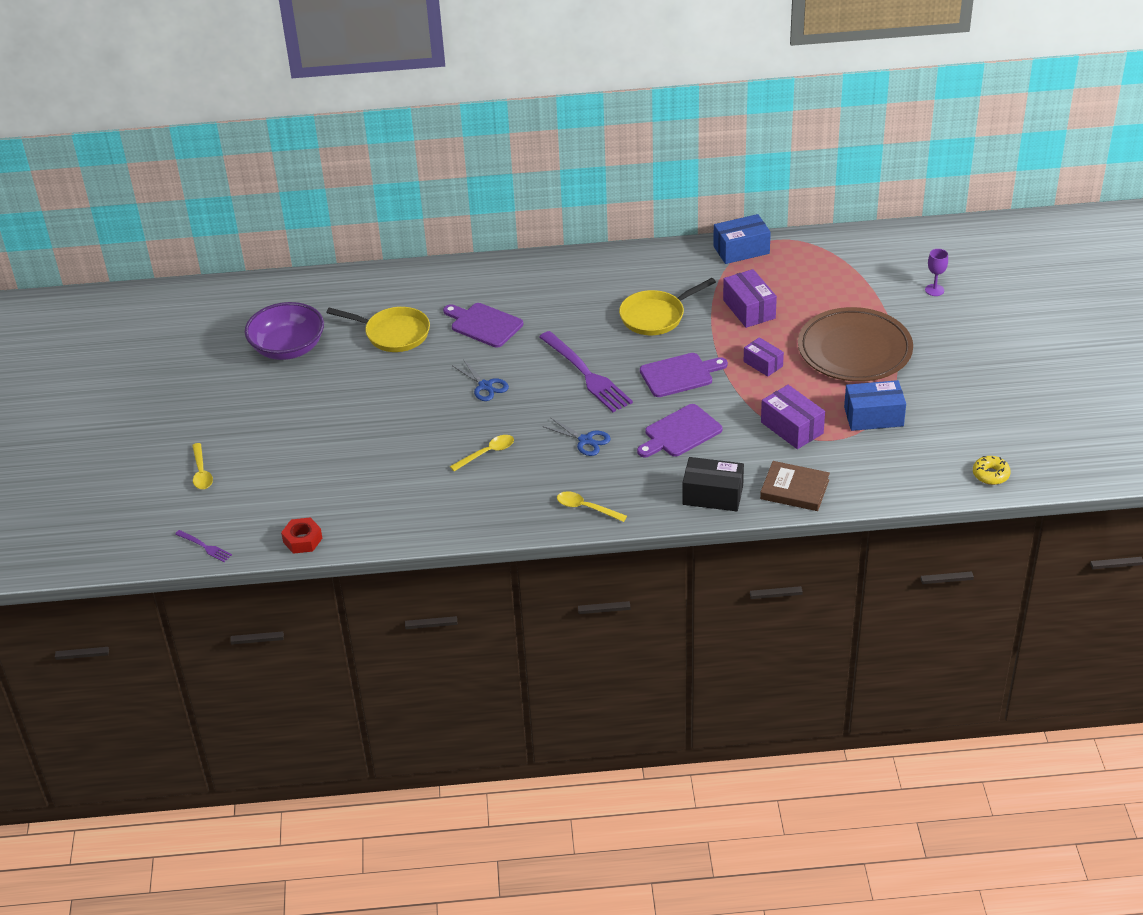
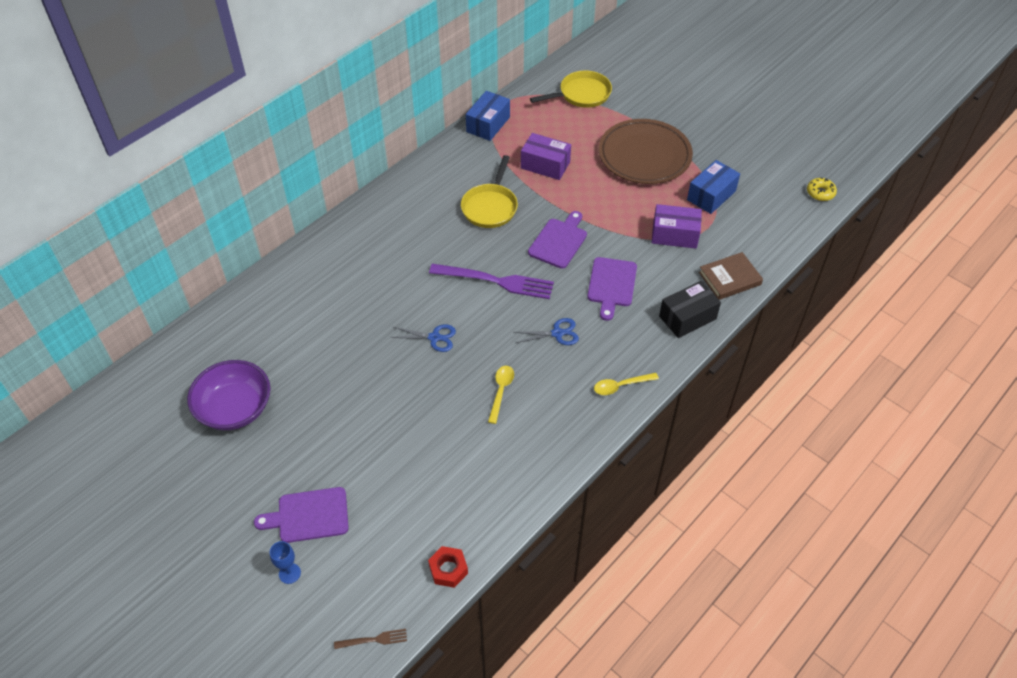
camera: 45 degrees left, 10 degrees up
purple fork [175,530,232,562] -> brown fork [334,629,407,649]
yellow spoon [192,443,213,489] -> blue goblet [270,541,301,584]
yellow pan [326,307,430,352] -> yellow pan moved to [530,71,612,108]
purple cutting board [443,303,523,348] -> purple cutting board moved to [254,487,349,543]
purple box [744,337,784,377] -> none
purple goblet [925,249,948,296] -> none

